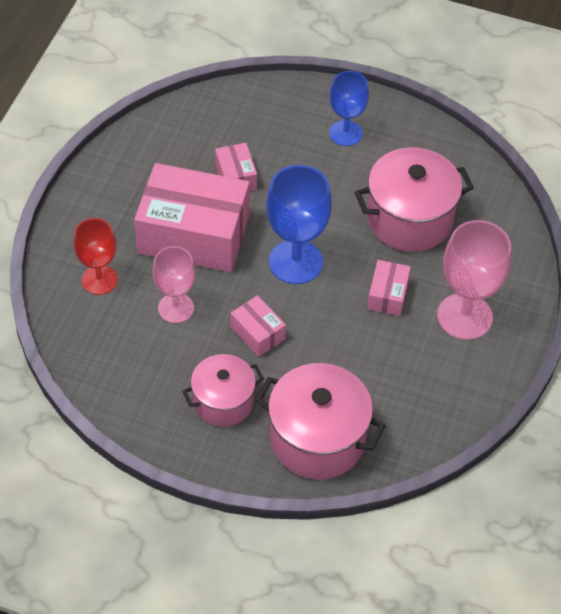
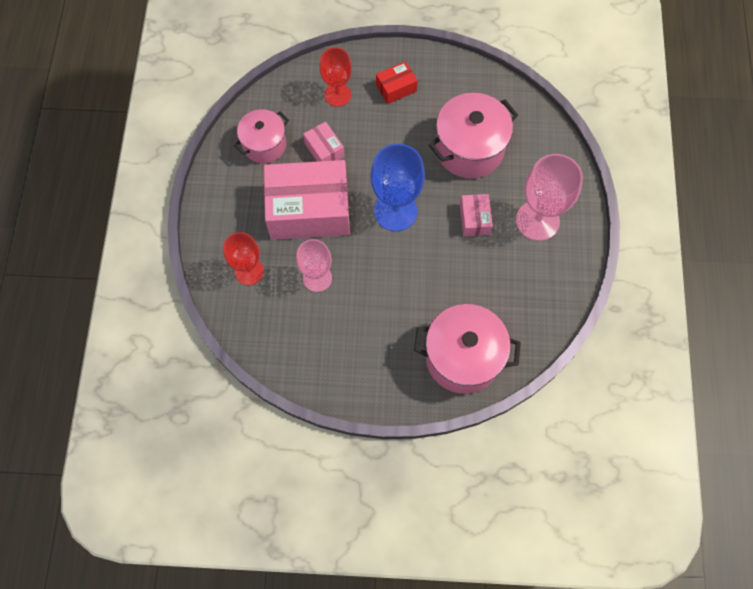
camera: 15 degrees left, 15 degrees up
pink pot [182,354,264,427] -> pink pot moved to [234,109,289,164]
pink box [231,295,286,357] -> none
blue goblet [329,71,369,146] -> red box [376,61,418,104]
none -> red goblet [320,47,352,107]

